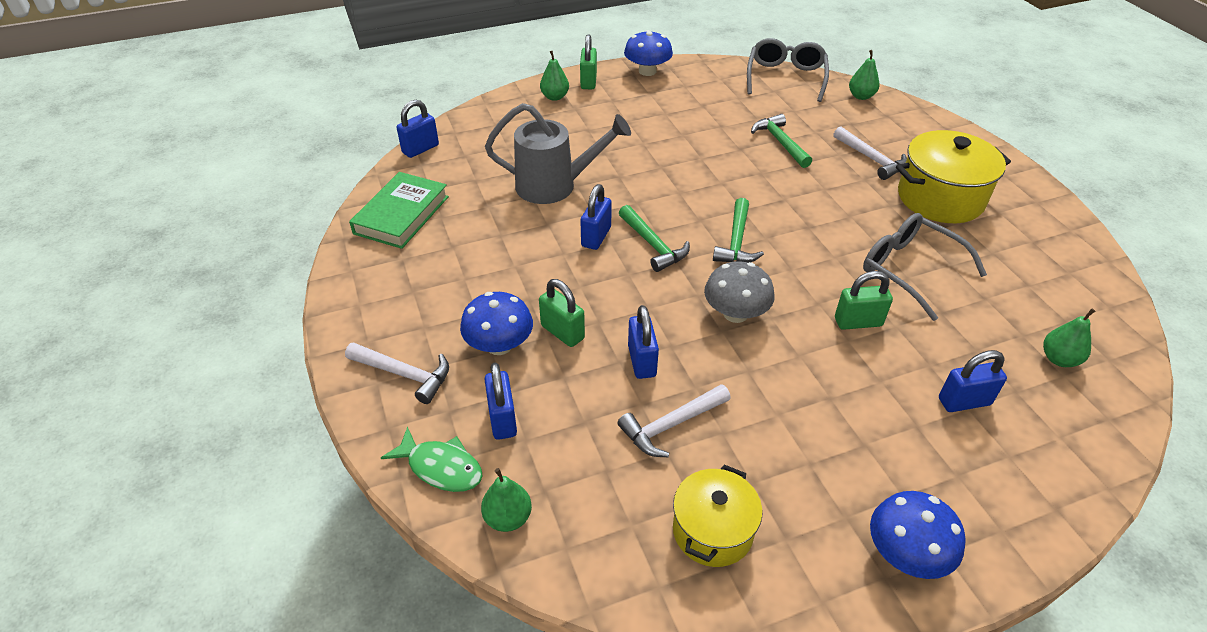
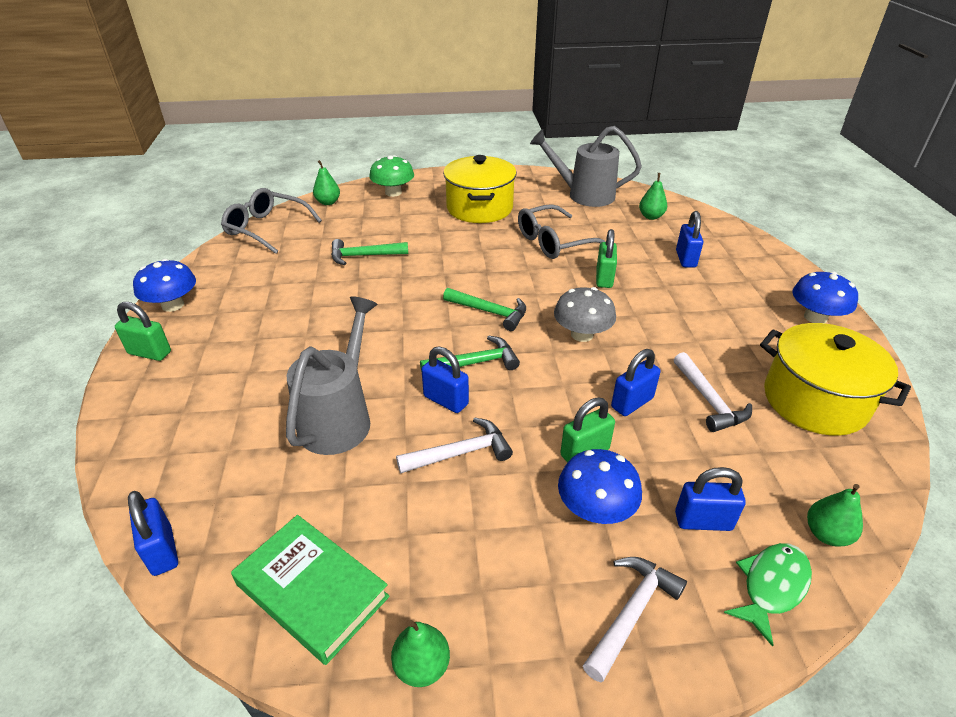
camera: 75 degrees left, 5 degrees down
green pear [540,51,569,101] -> green pear moved to [391,620,450,687]
blue padlock [628,305,659,379] -> blue padlock turned 45 degrees counterclockwise [611,349,660,416]
yellow pot [673,465,762,567] -> yellow pot [760,323,911,436], size x1.56
white hammer [833,126,907,180] -> white hammer moved to [396,417,513,473]
none -> green mushroom [369,155,414,197]
none -> grey watering can [530,126,642,207]

